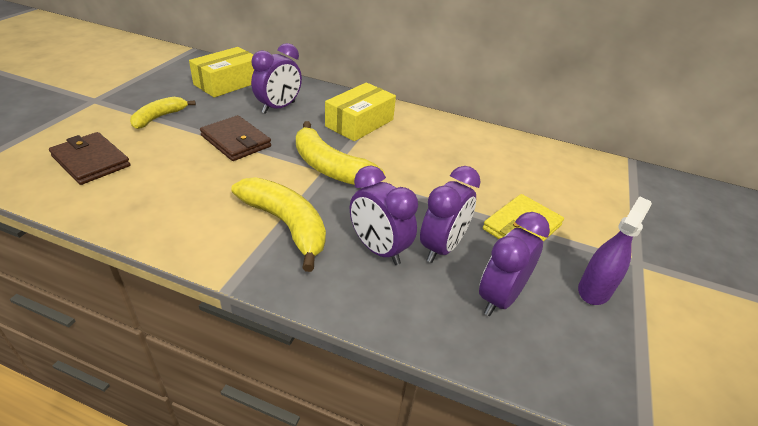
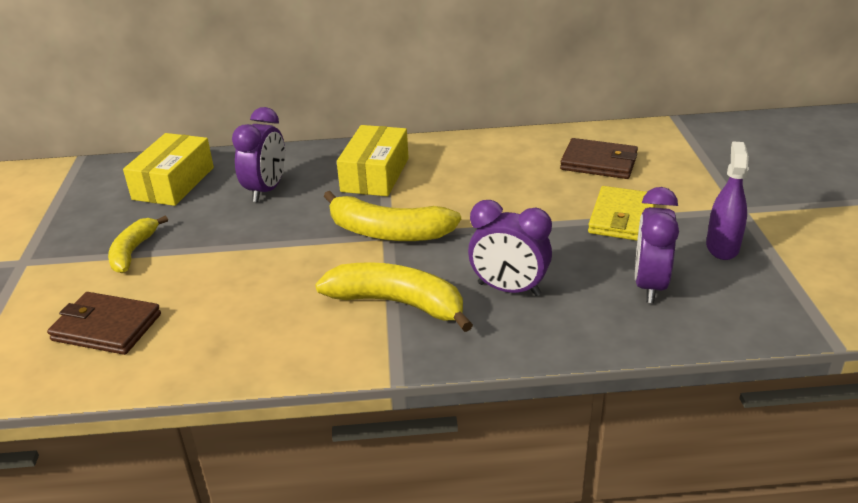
camera: 20 degrees left, 5 degrees down
brown wallet [200,115,271,161] -> brown wallet moved to [560,138,638,179]
purple clock [420,166,481,263] -> none

